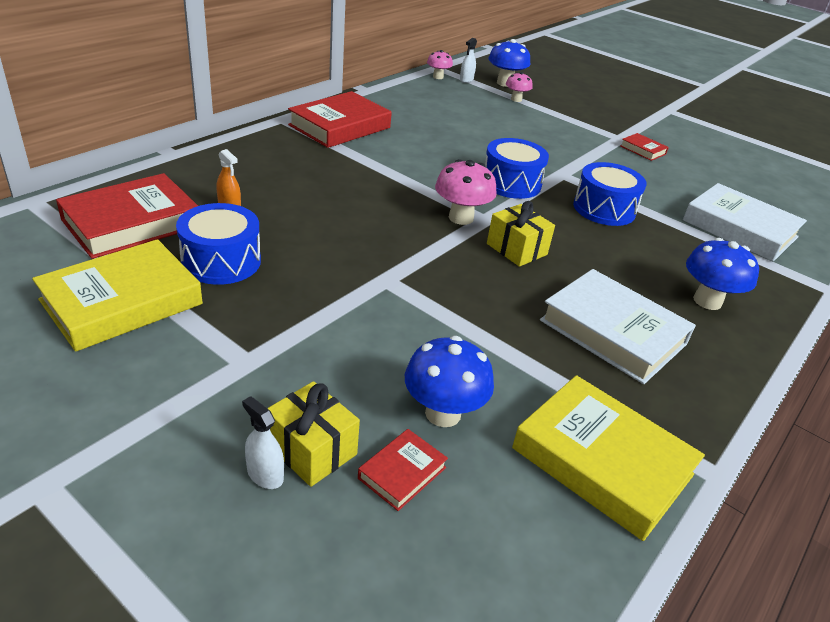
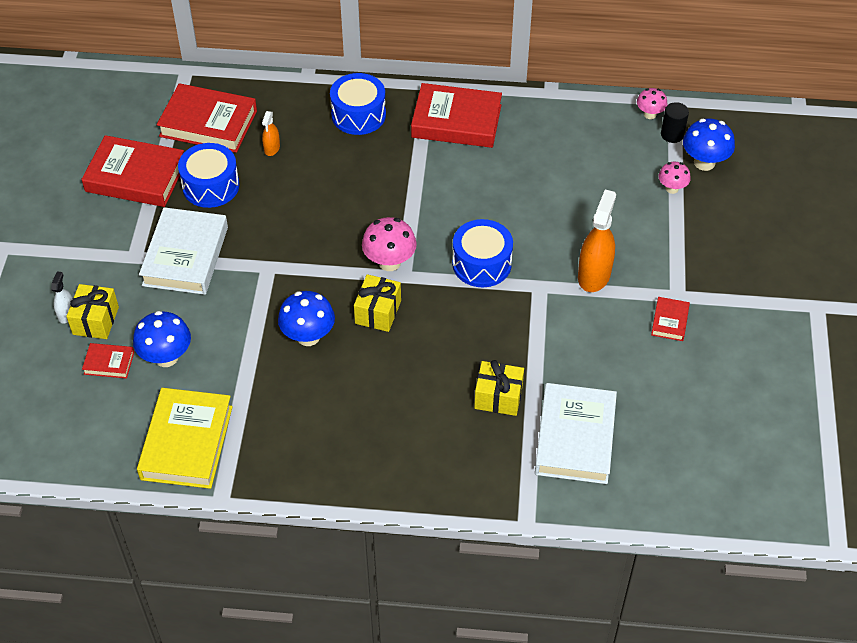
camera: 60 degrees right, 15 degrees up
yellow book [32,239,203,352] -> red book [81,135,184,207]
white spray bottle [460,38,477,83] -> black cylinder [661,102,689,143]
white book [540,269,696,384] -> white book moved to [139,207,228,295]
blue drum [573,162,647,226] -> blue drum moved to [330,73,386,135]
blue mushroom [686,238,759,310] -> blue mushroom moved to [278,291,335,346]
none -> yellow gift [474,360,524,416]
none -> orange spray bottle [578,189,616,292]

